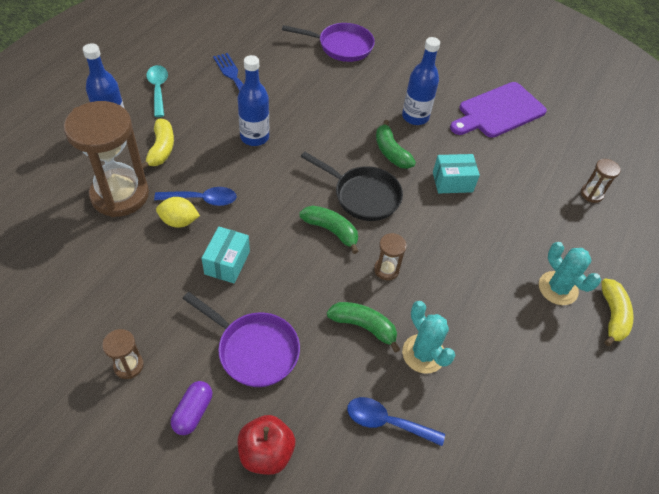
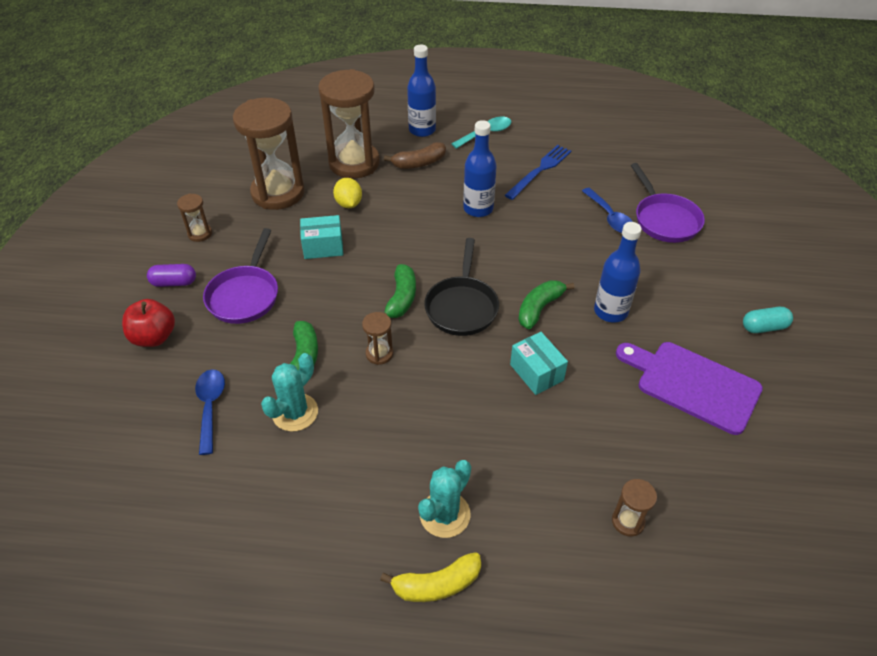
camera: 70 degrees right, 5 degrees down
yellow banana [142,118,174,169] -> brown banana [384,142,446,169]
blue spoon [154,187,237,206] -> blue spoon moved to [582,188,633,233]
none -> brown hourglass [233,98,305,210]
none -> turquoise capsule [743,307,793,333]

